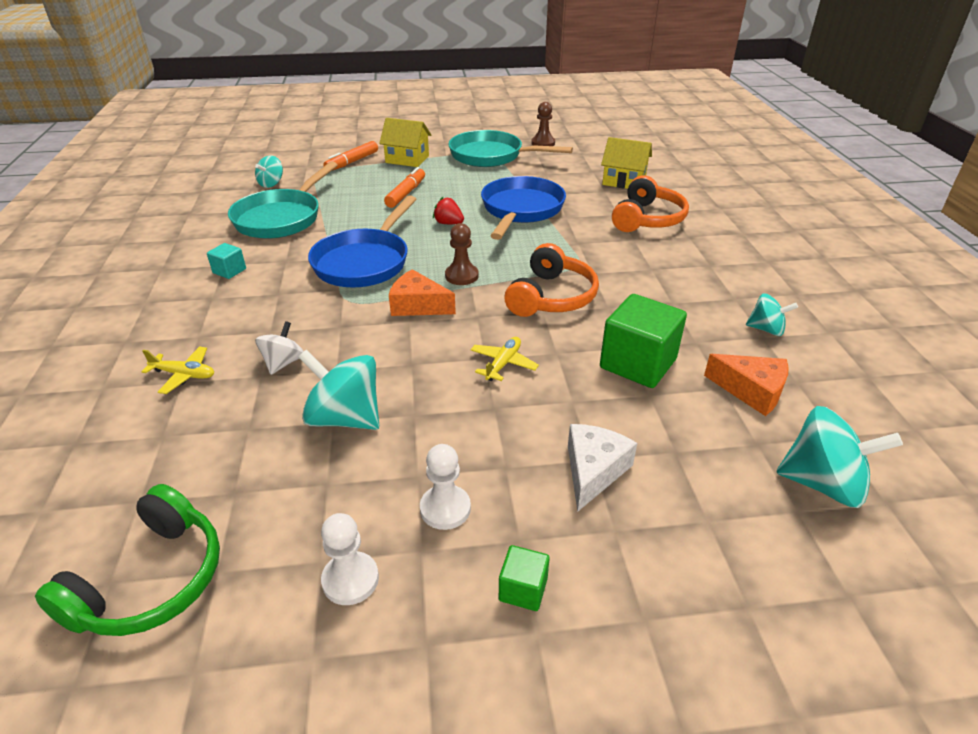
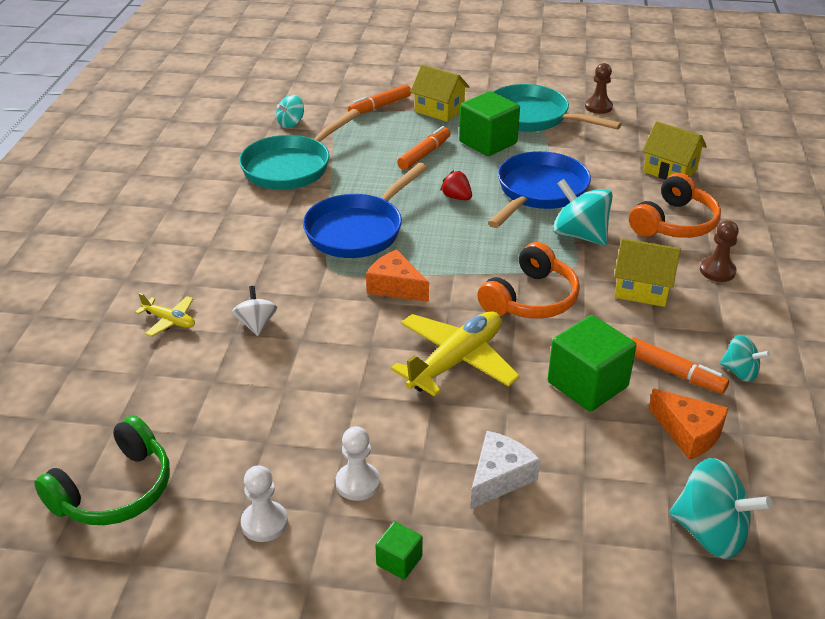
camera: 15 degrees right, 0 degrees up
turquoise cube [207,243,246,279] -> none
white spinning top [255,321,304,375] -> white spinning top turned 45 degrees counterclockwise [232,286,277,336]
turquoise spinning top [298,350,379,430] -> turquoise spinning top moved to [553,179,613,246]
brown pawn [445,223,479,285] -> brown pawn moved to [700,220,739,282]
yellow plane [470,337,539,381] -> yellow plane [391,312,520,396], size x2.01
none -> green cube [459,91,520,156]
none -> yellow house [614,238,681,307]
none -> orange marker [631,337,729,394]

